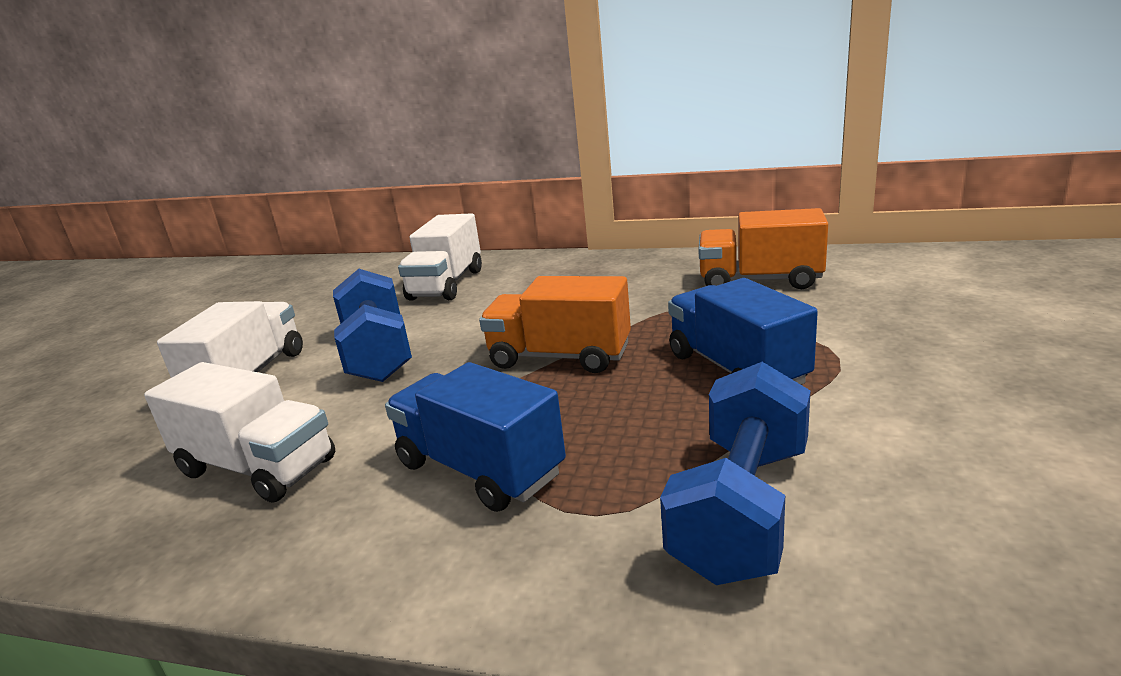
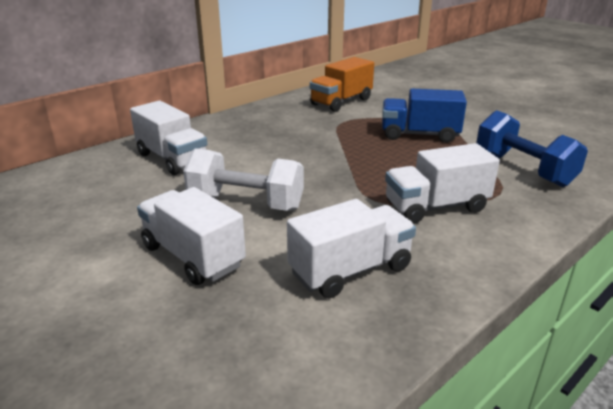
camera: 60 degrees left, 5 degrees up
blue dumbbell [333,269,412,382] -> white dumbbell [183,148,304,211]
blue truck [385,362,566,512] -> white truck [385,143,500,224]
orange truck [479,276,631,373] -> none

